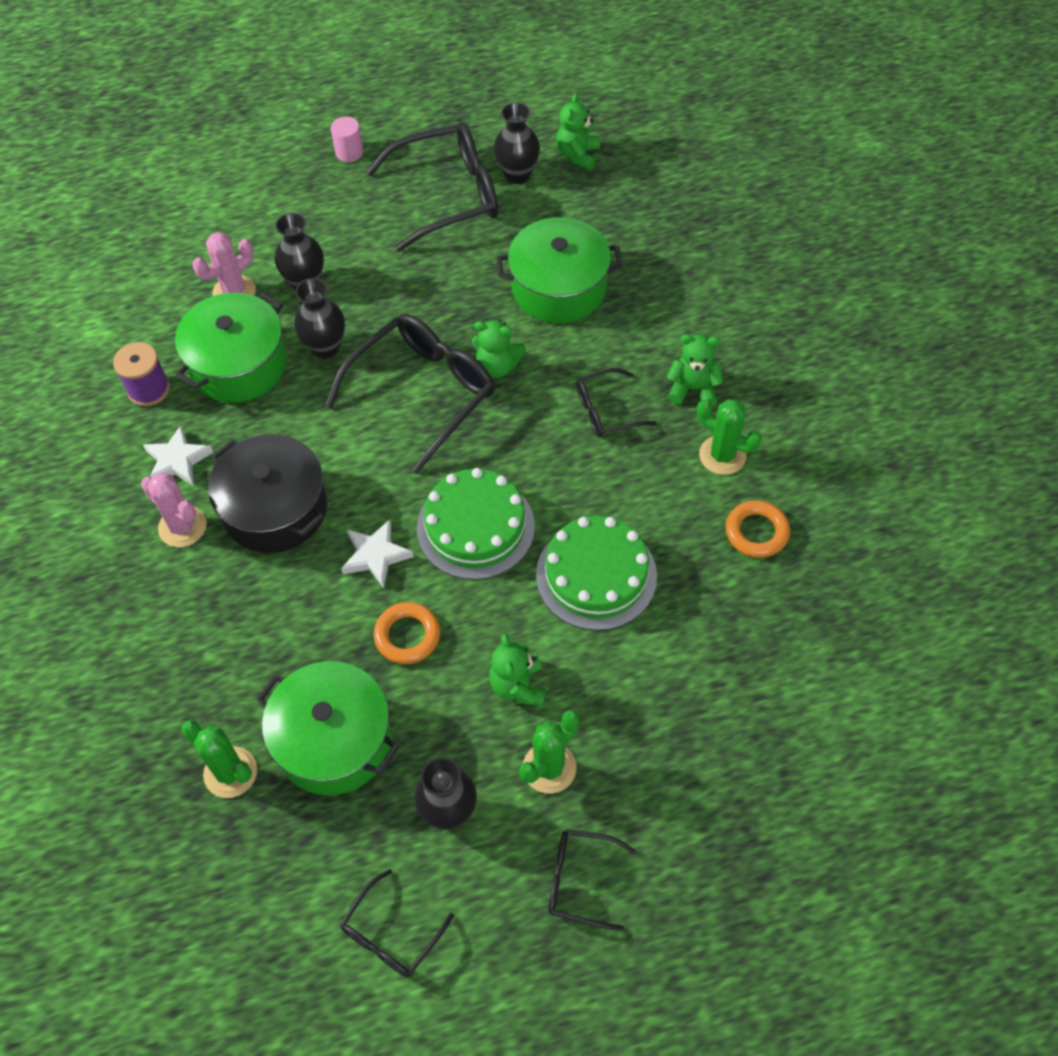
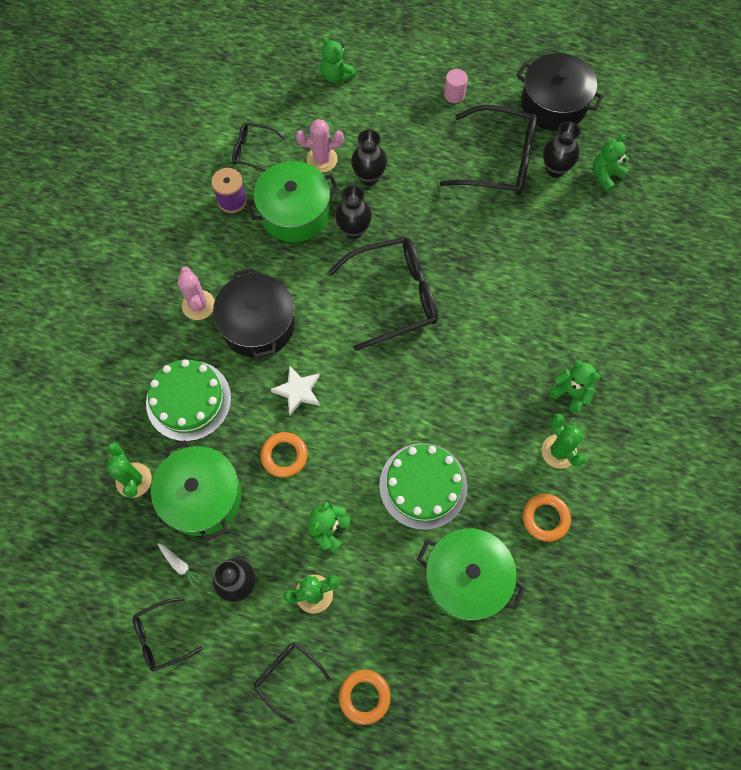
camera: 30 degrees right, 10 degrees up
white star [143,425,213,486] -> none
green cake [417,468,535,580] -> green cake moved to [146,359,231,441]
green teddy bear [472,319,526,378] -> green teddy bear moved to [320,37,356,82]
green pot [496,217,623,323] -> green pot moved to [417,528,525,621]
black glasses [576,368,656,437] -> black glasses moved to [232,123,285,171]
none -> white carrot [158,543,204,589]
none -> orange ring [339,670,391,725]
none -> black pot [516,53,604,131]

